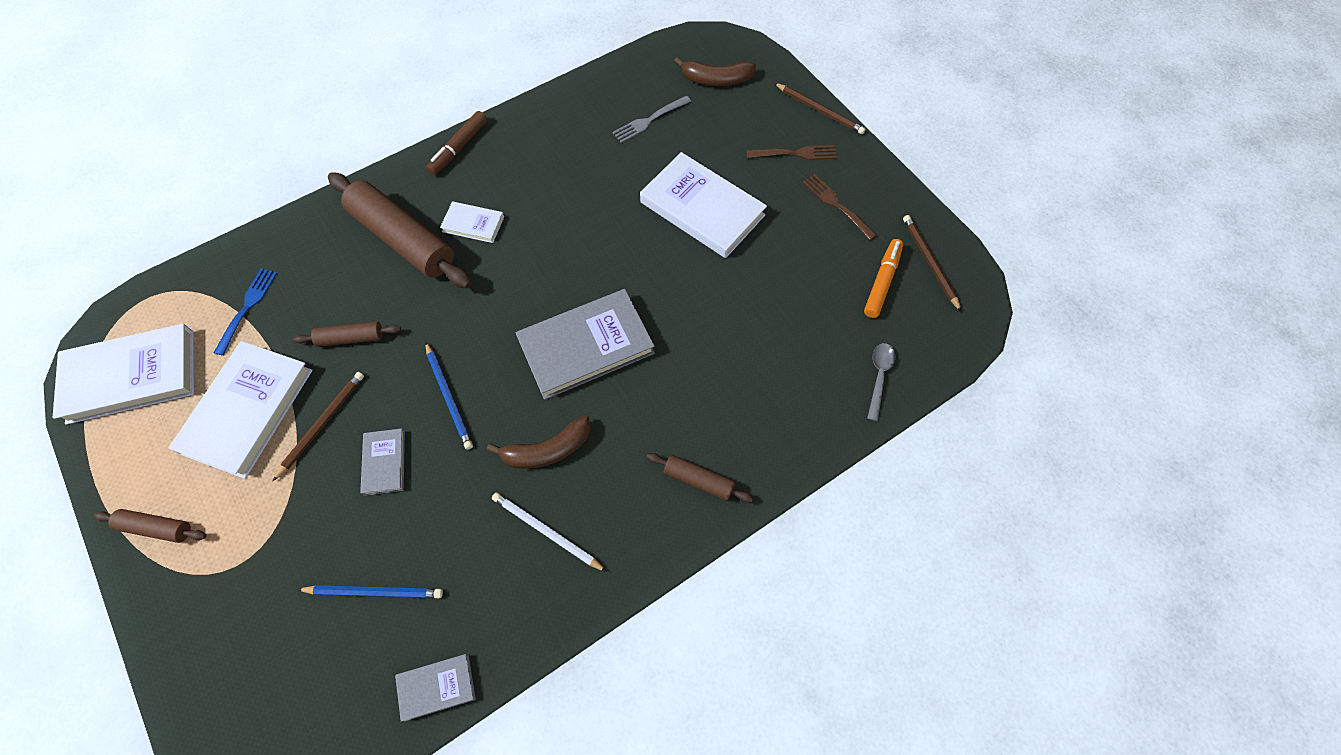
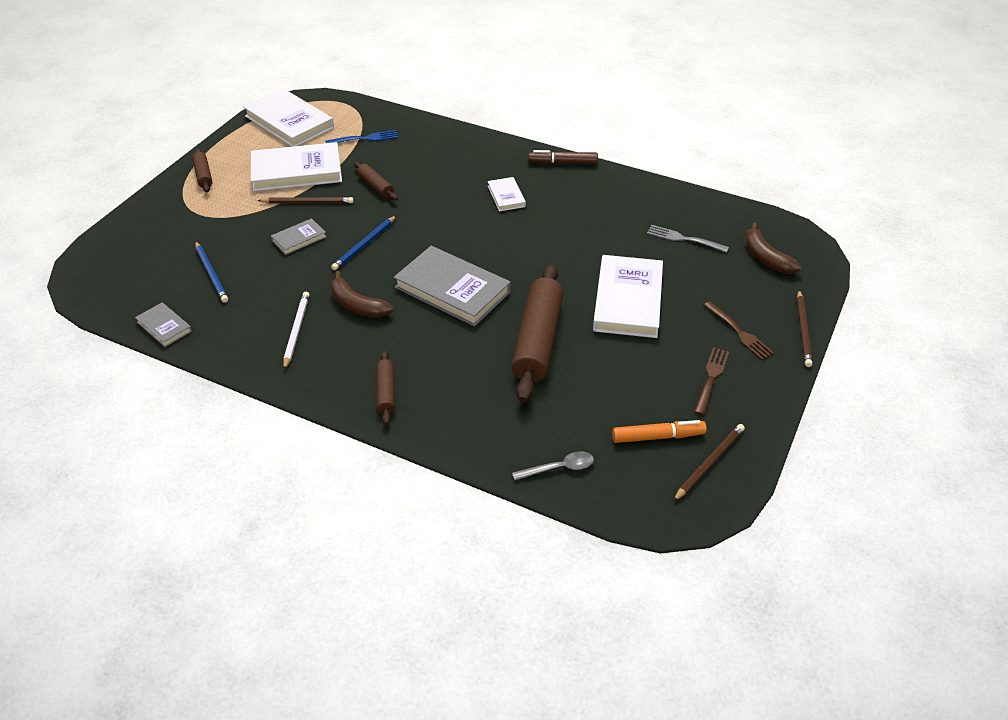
camera: 60 degrees right, 20 degrees down
brown rolling pin [328,172,472,289] -> brown rolling pin moved to [511,264,564,403]

